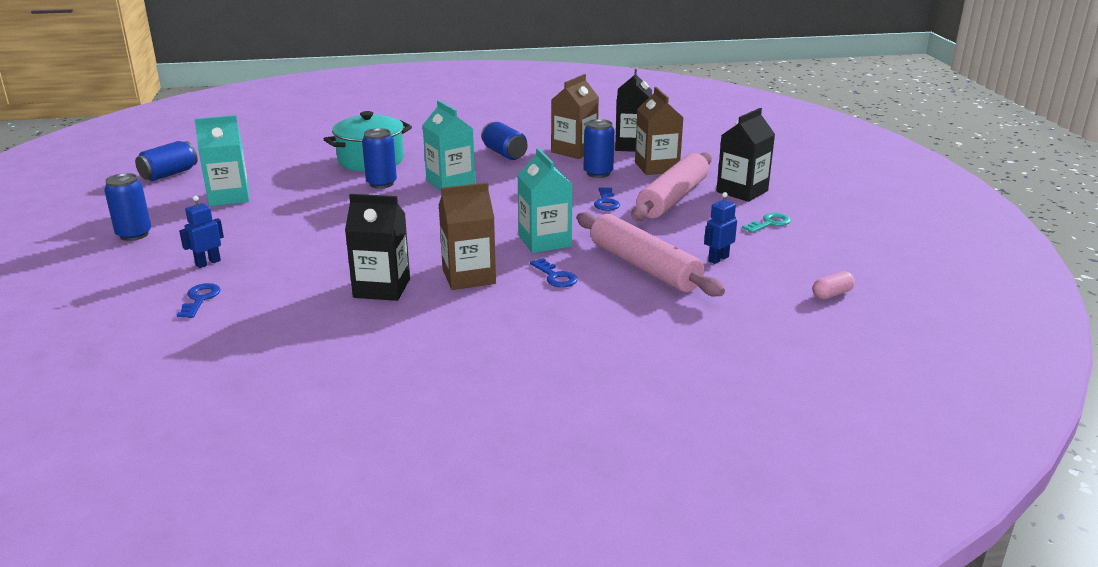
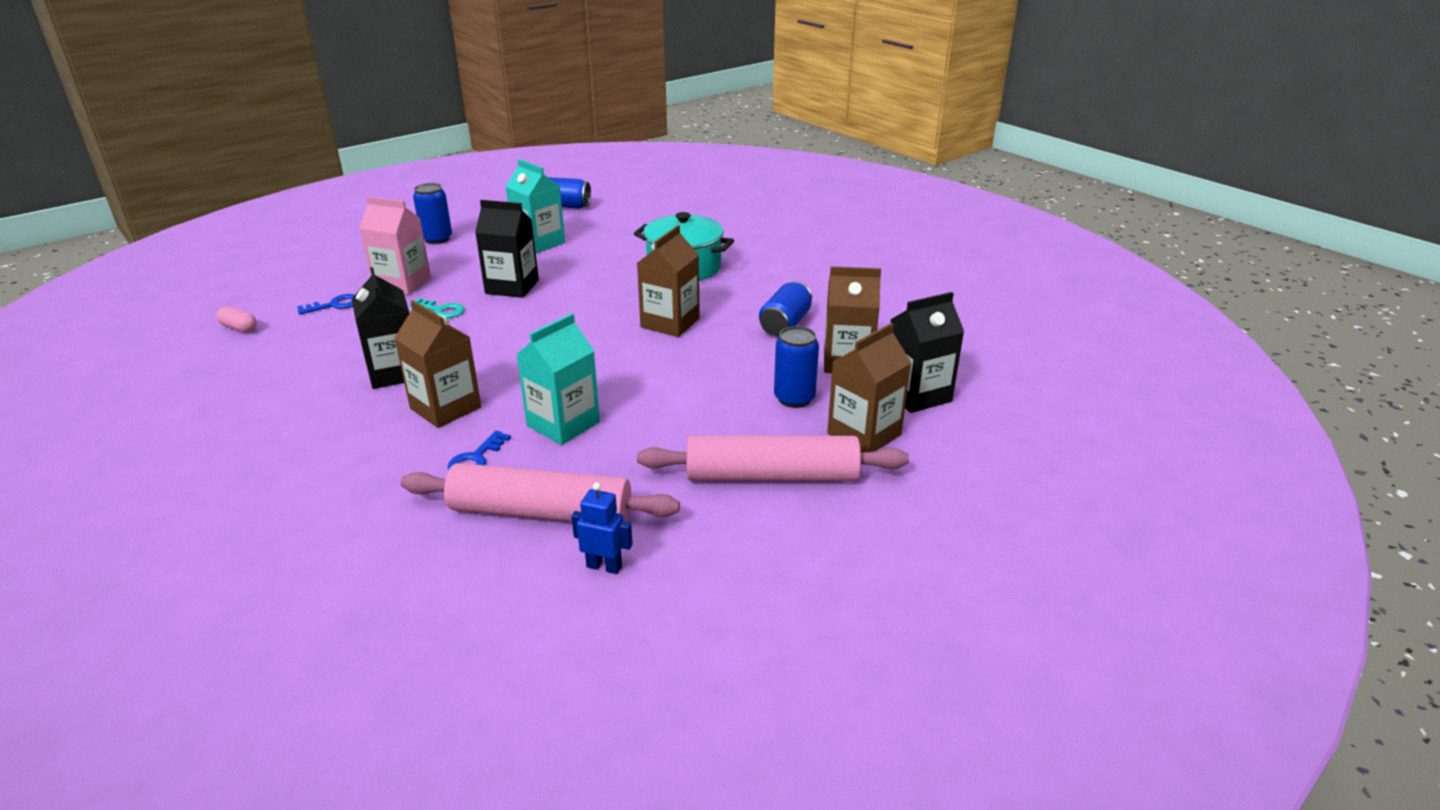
camera: 60 degrees right, 5 degrees up
blue robot [179,196,224,268] -> pink carton [359,196,431,295]
blue can [362,128,397,189] -> none
turquoise carton [422,100,475,191] -> brown carton [637,225,700,337]
pink rolling pin [577,212,725,297] -> pink rolling pin turned 75 degrees clockwise [401,463,680,521]
blue key [594,187,620,211] -> none
black carton [716,108,775,202] -> black carton moved to [475,200,539,298]
turquoise key [742,213,791,233] -> turquoise key moved to [409,298,464,318]
pink capsule [813,271,855,299] -> pink capsule moved to [216,306,257,333]

